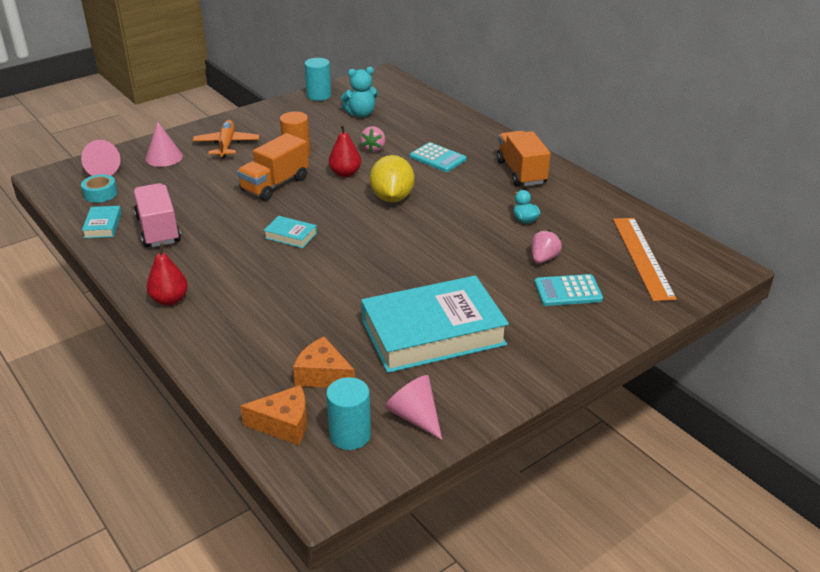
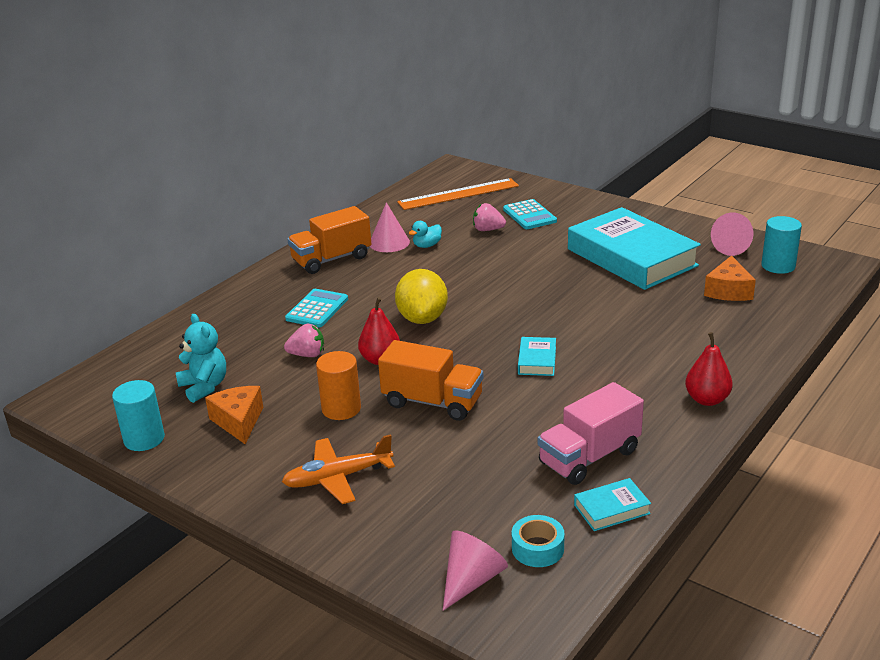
camera: 105 degrees left, 5 degrees down
pink cone [145,121,183,167] -> pink cone moved to [370,202,410,252]
orange cheese [240,385,307,445] -> orange cheese moved to [205,386,263,444]
yellow lemon [370,155,415,202] -> yellow lemon turned 75 degrees counterclockwise [395,269,448,324]

